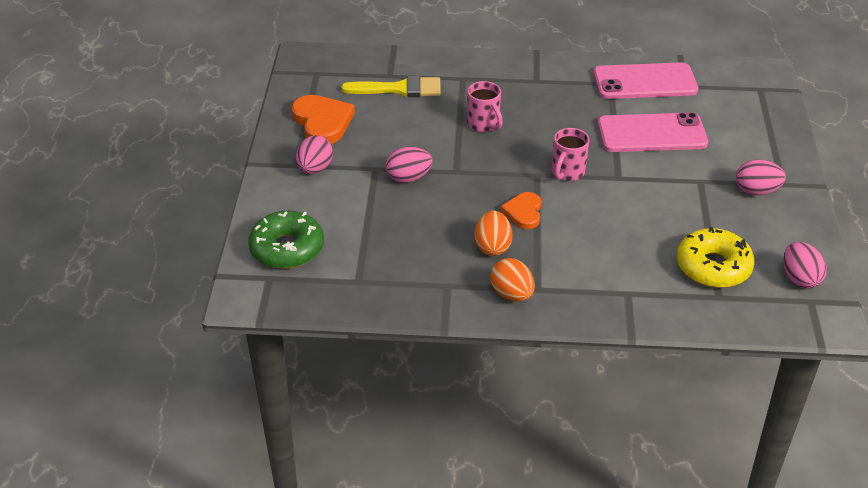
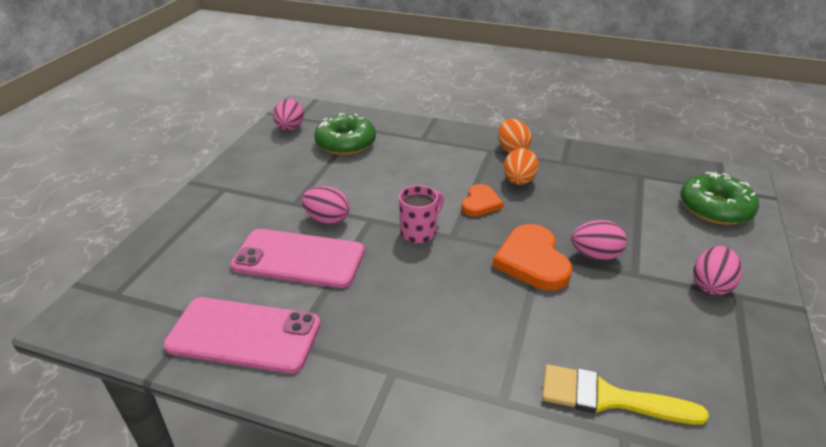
camera: 165 degrees left, 5 degrees down
orange heart [291,95,355,144] -> orange heart moved to [493,224,573,290]
pink mug [467,81,503,132] -> none
yellow donut [677,227,754,288] -> green donut [314,113,376,155]
pink egg [736,159,786,195] -> pink egg moved to [301,186,350,225]

